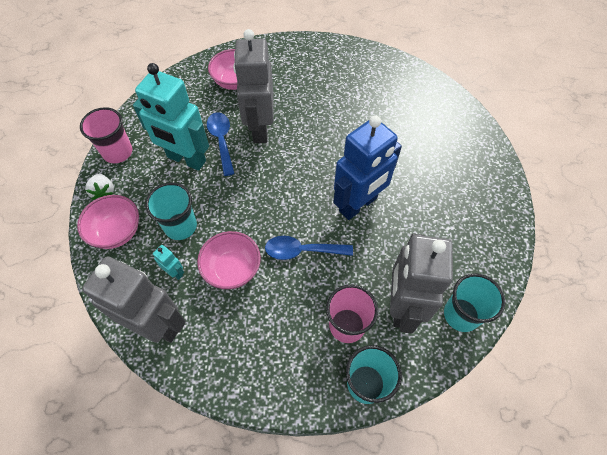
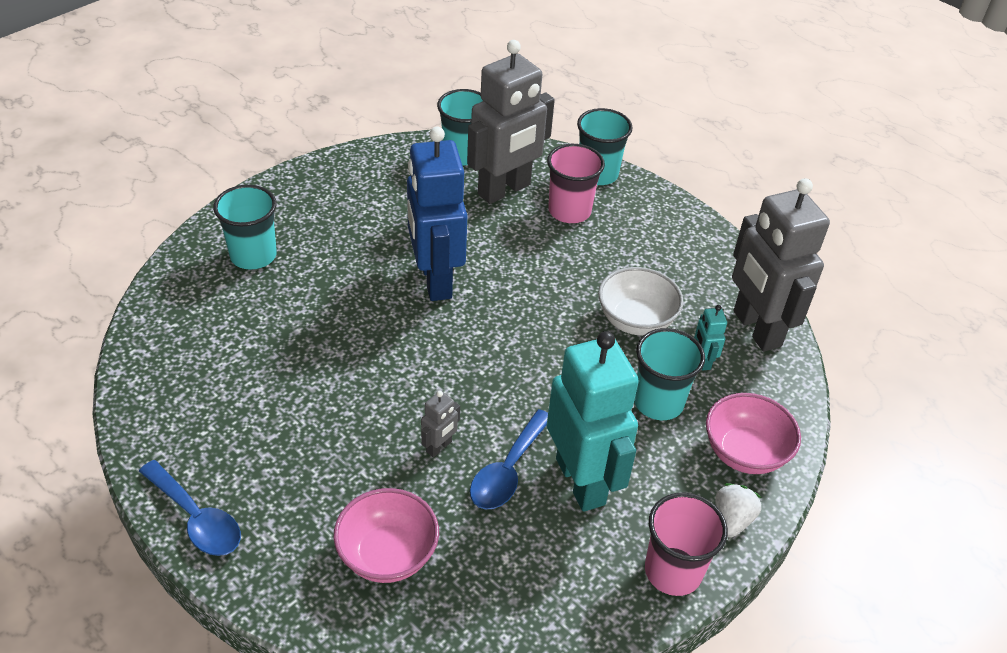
camera: 140 degrees left, 15 degrees down
pink bowl [197,231,261,289] -> white bowl [598,267,684,335]
grey robot [233,29,274,143] -> grey robot [421,391,460,457], size x0.41
blue spoon [265,236,353,260] -> blue spoon moved to [139,460,241,556]
blue robot [333,115,402,220] -> blue robot turned 105 degrees counterclockwise [407,127,467,301]
none -> turquoise cup [213,185,277,269]

